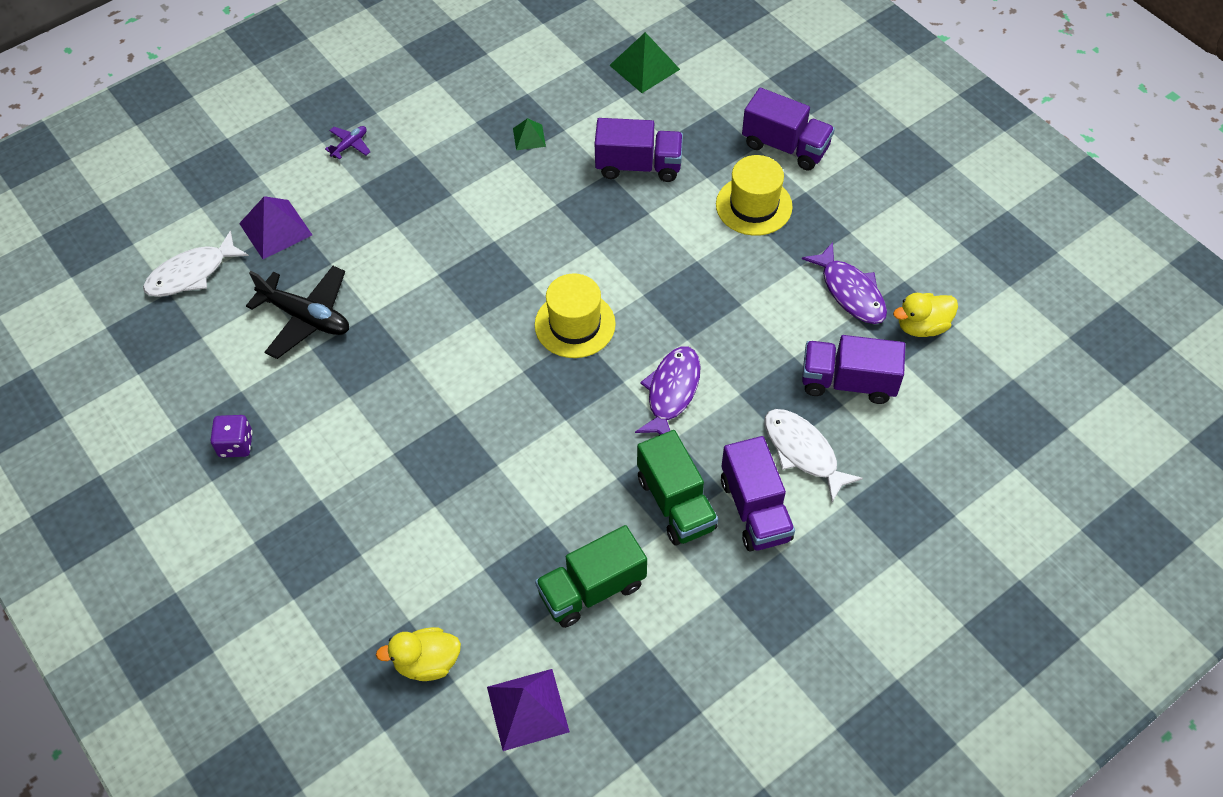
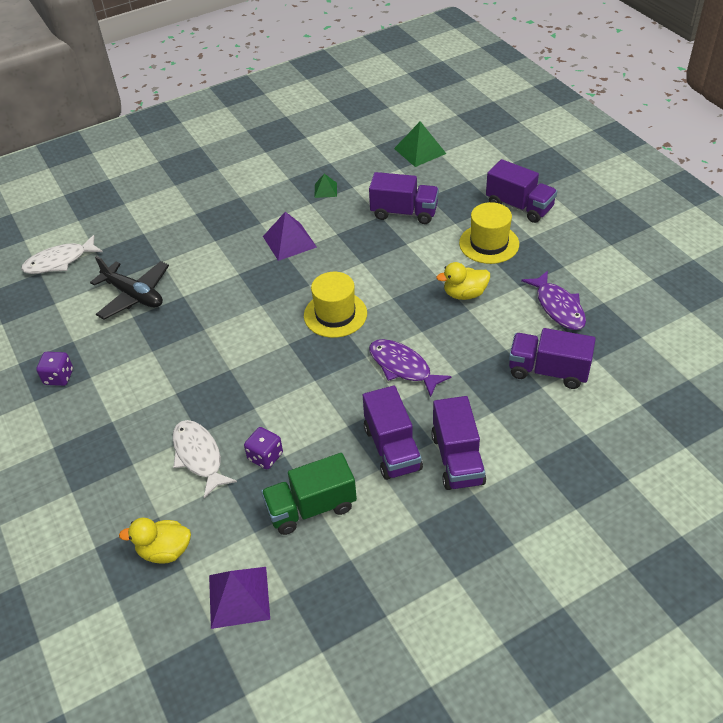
camera: 10 degrees right, 10 degrees down
purple pyramid [239,196,312,259] -> purple pyramid moved to [263,212,317,261]
purple plane [325,126,371,160] -> none
purple fish [635,346,701,435] -> purple fish turned 75 degrees counterclockwise [369,339,452,397]
green truck [637,430,718,545] -> purple truck [363,386,423,480]
white fish [764,409,863,502] -> white fish moved to [172,420,237,498]
yellow duck [893,293,958,337] -> yellow duck moved to [436,262,490,300]
none -> purple dice [244,427,283,469]

